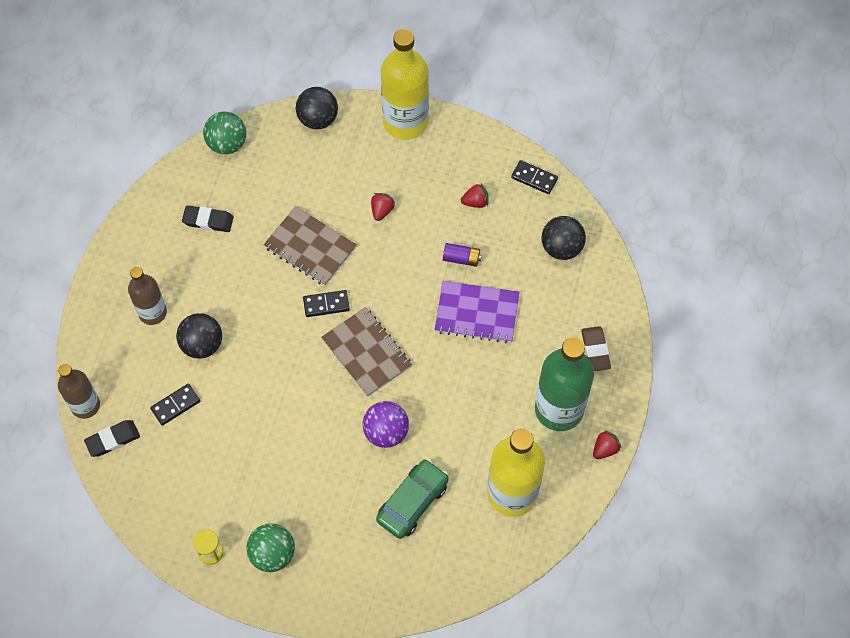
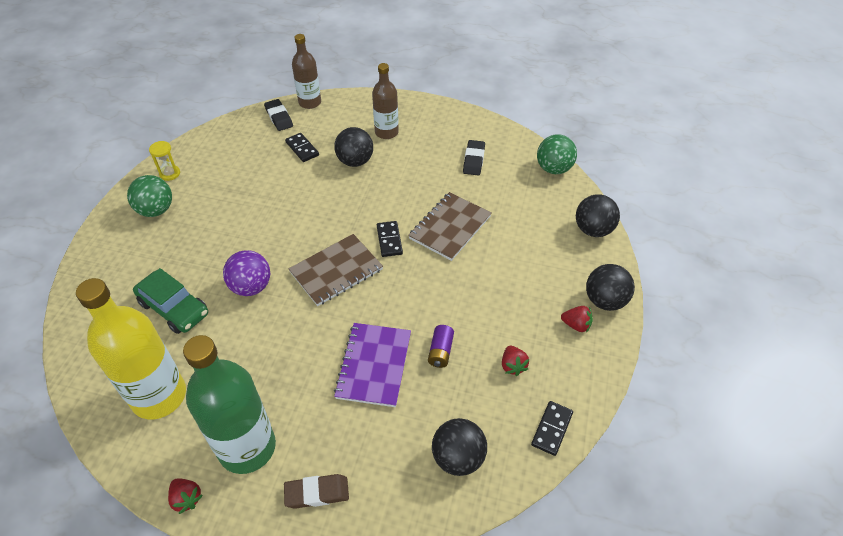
camera: 90 degrees right, 15 degrees down
red strawberry [371,193,395,221] -> red strawberry moved to [561,306,593,332]
yellow bottle [381,29,429,140] -> black ball [586,264,635,311]

